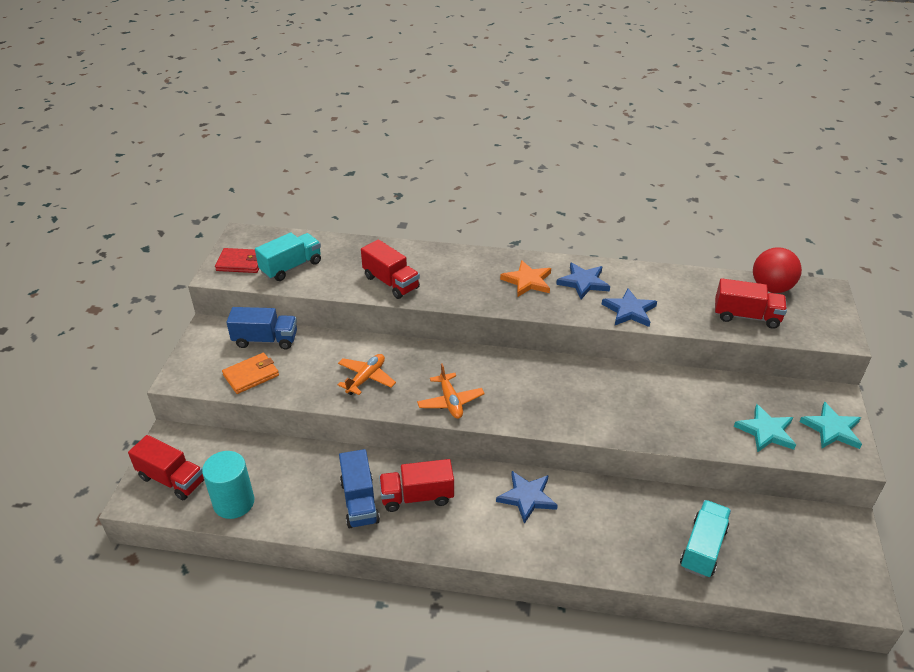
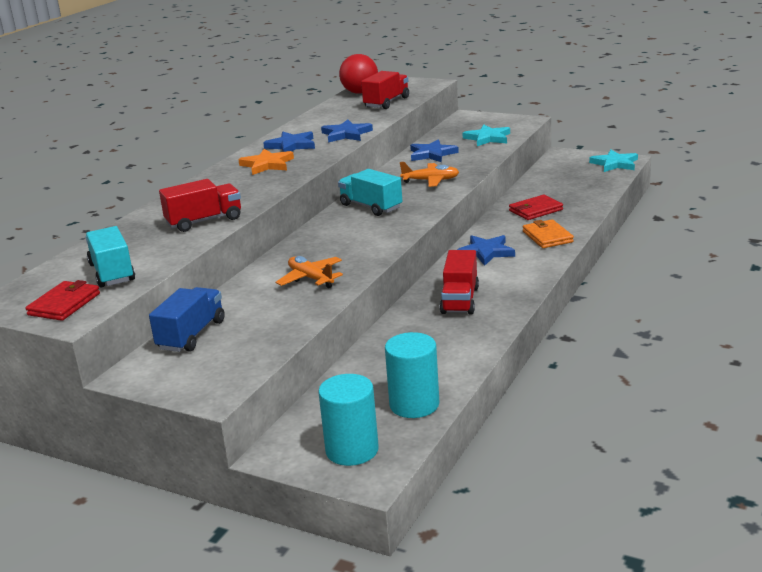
camera: 70 degrees left, 15 degrees down
red truck [128,435,204,500] -> turquoise cylinder [318,374,379,466]
orange wallet [222,353,279,394] -> orange wallet moved to [523,219,574,248]
blue truck [339,449,380,528] -> none
orange plane [417,363,485,419] -> orange plane moved to [400,162,459,187]
turquoise truck [680,500,731,578] -> turquoise truck moved to [338,169,402,216]
turquoise star [800,402,862,449] -> turquoise star moved to [589,150,638,172]
none -> blue star [410,139,459,162]
none -> red wallet [509,195,563,220]

